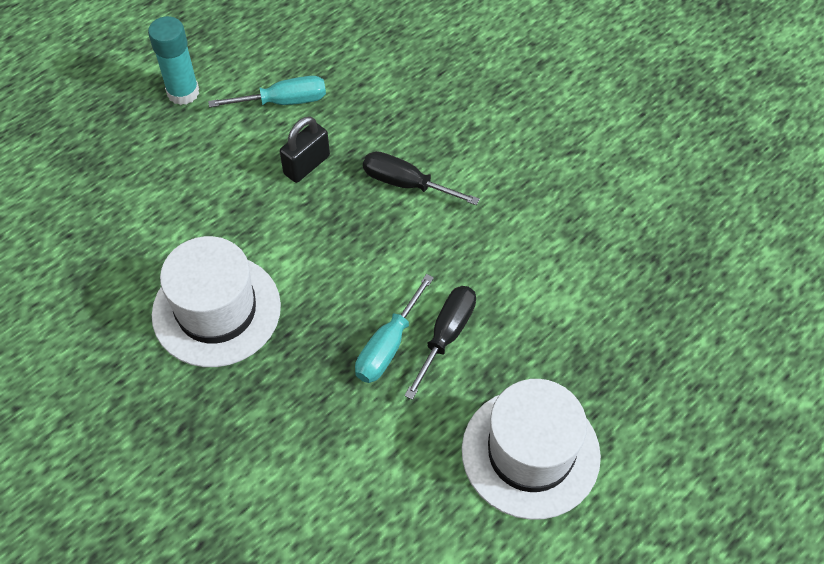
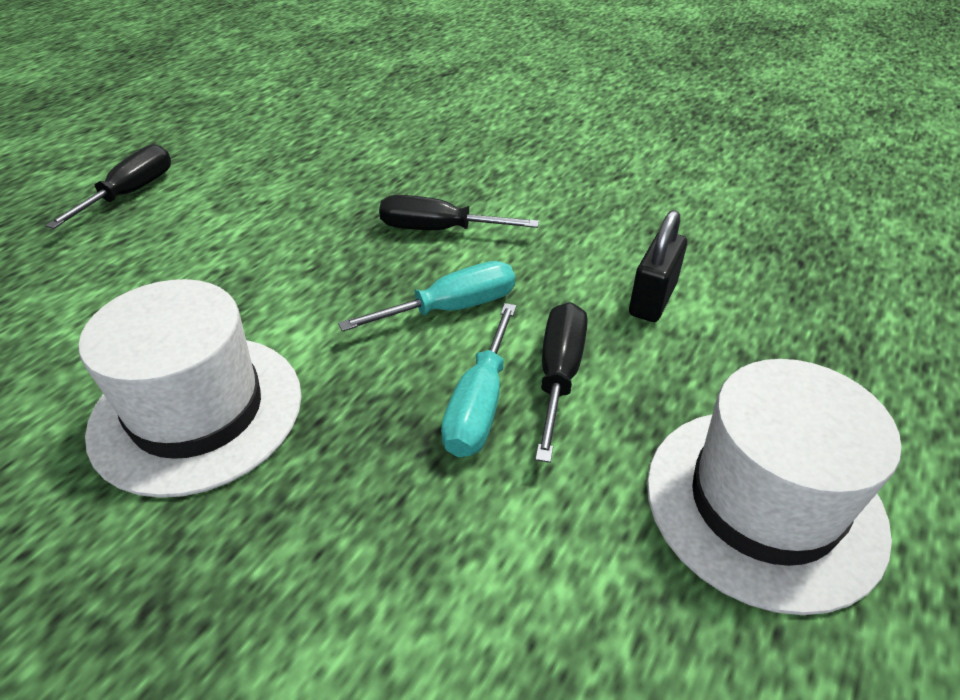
camera: 15 degrees left, 15 degrees down
turquoise glue stick [148,16,199,105] -> black screwdriver [45,144,171,229]
turquoise screwdriver [208,76,326,108] -> turquoise screwdriver moved to [338,261,515,332]
black padlock [280,116,330,183] -> black padlock moved to [629,210,687,322]

